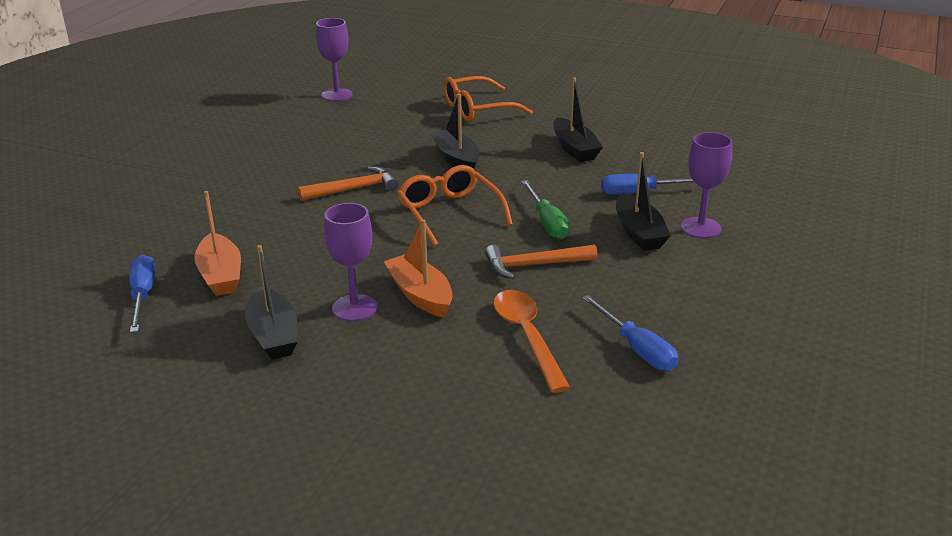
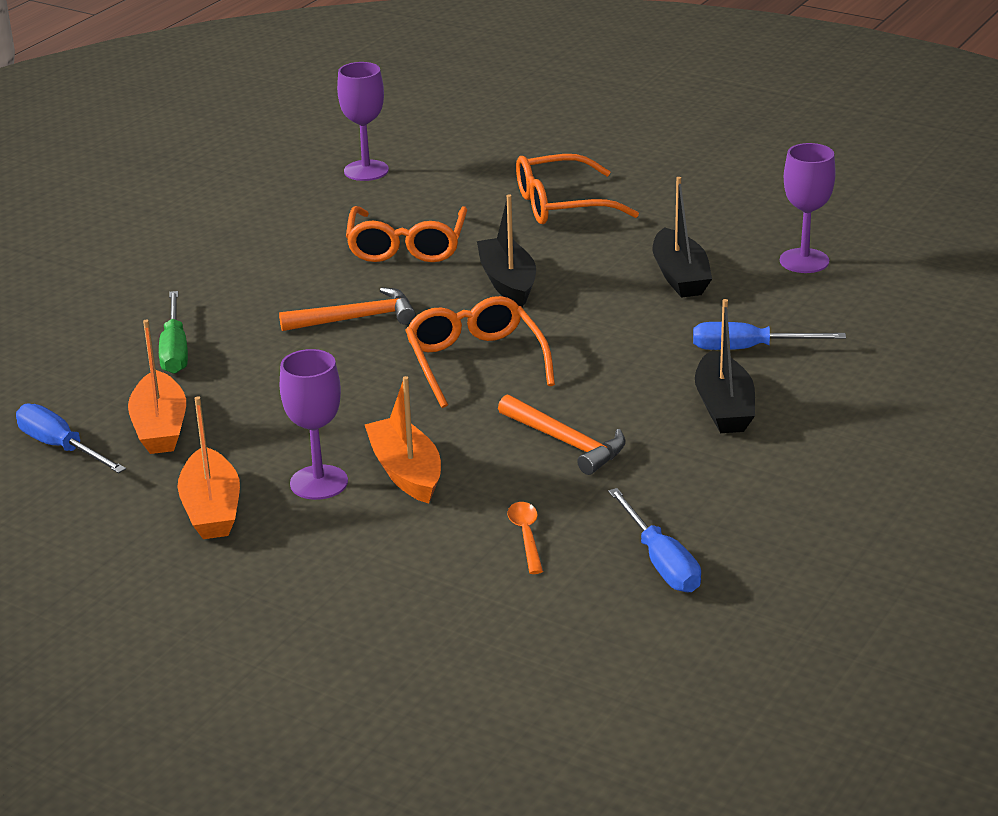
camera: 10 degrees right, 0 degrees up
blue screwdriver [129,255,156,333] -> blue screwdriver turned 45 degrees counterclockwise [16,403,126,473]
black boat [245,245,298,360] -> orange boat [177,396,240,539]
orange hammer [485,245,597,279] -> orange hammer turned 135 degrees counterclockwise [498,395,625,475]
orange spoon [493,290,571,393] -> orange spoon [507,502,543,574], size x0.55
green screwdriver [521,180,570,239] -> green screwdriver moved to [159,291,188,374]
purple goblet [681,132,732,238] -> purple goblet moved to [780,143,836,273]
none -> orange glasses [346,206,467,262]

